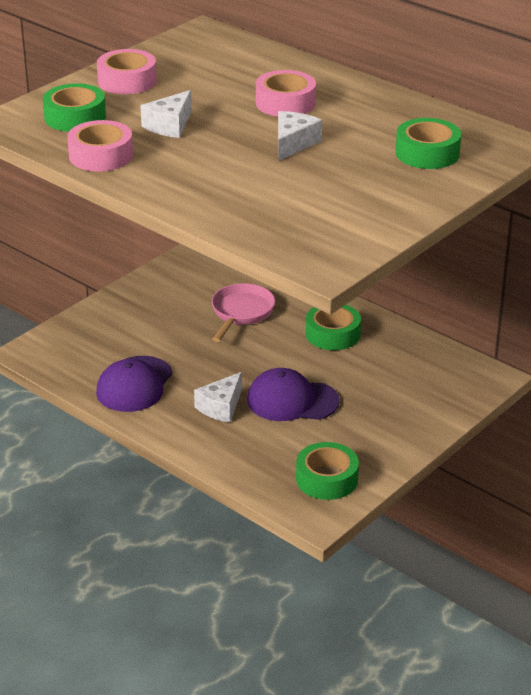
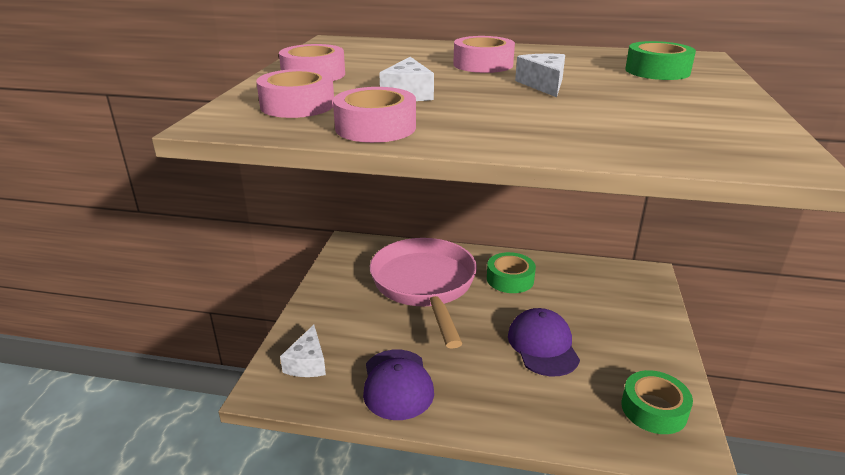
camera: 30 degrees left, 5 degrees down
green tape [43,83,106,132] -> pink tape [256,69,334,118]
white cheese [194,372,242,422] -> white cheese moved to [280,325,326,377]
pink pan [212,283,275,342] -> pink pan [370,238,477,349], size x1.88
purple cap [247,368,339,421] -> purple cap turned 105 degrees clockwise [508,308,580,376]

